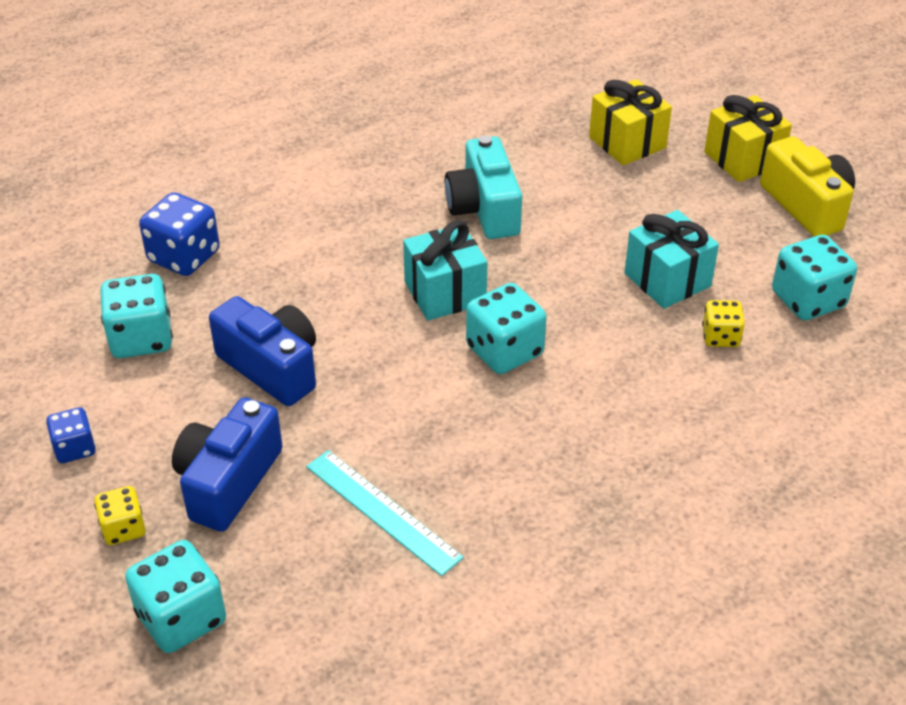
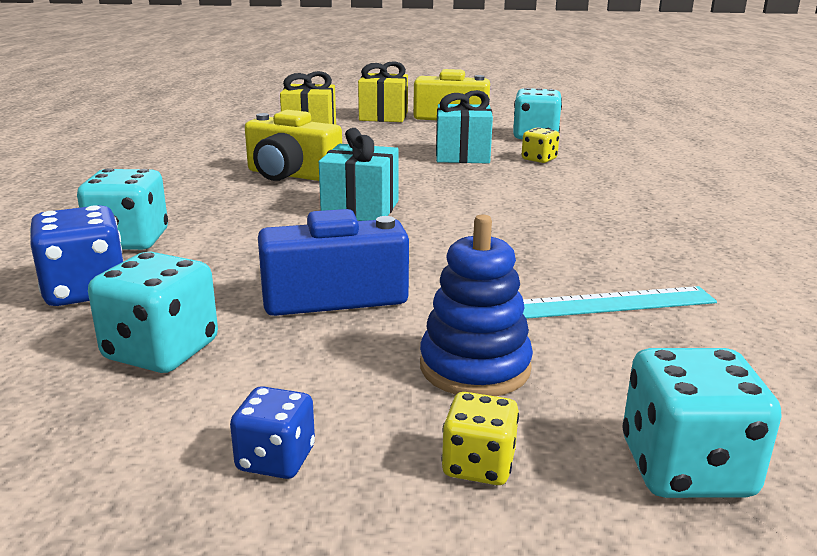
camera: 55 degrees left, 20 degrees down
blue camera [172,397,283,532] -> blue stacking toy [420,214,533,396]
turquoise camera [445,135,522,239] -> yellow camera [245,110,342,181]
turquoise dice [466,283,547,374] -> turquoise dice moved to [77,168,168,250]

